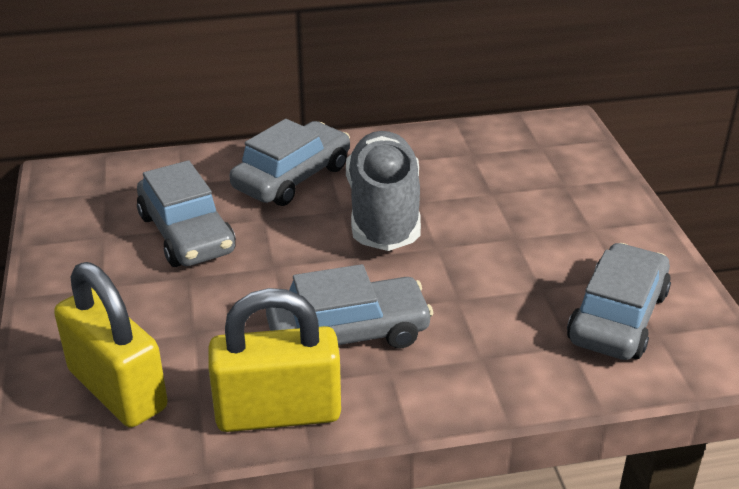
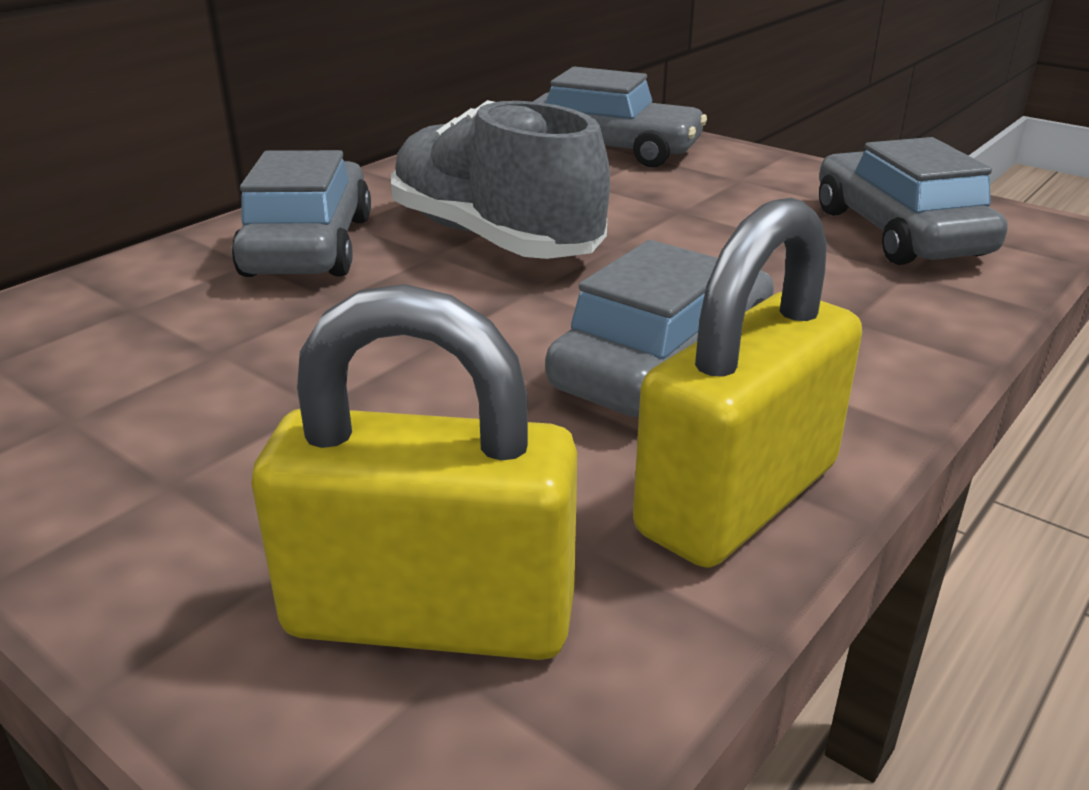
camera: 40 degrees left, 5 degrees down
grey car [137,160,236,267] -> grey car moved to [533,67,707,167]

